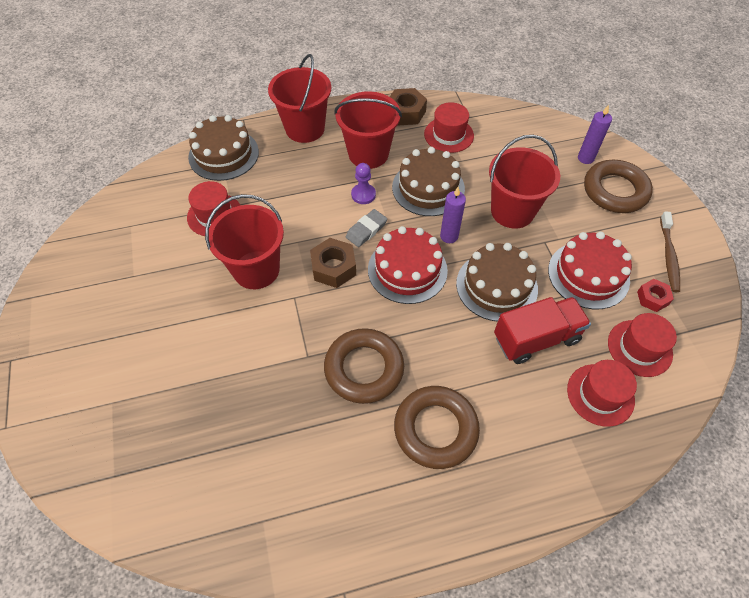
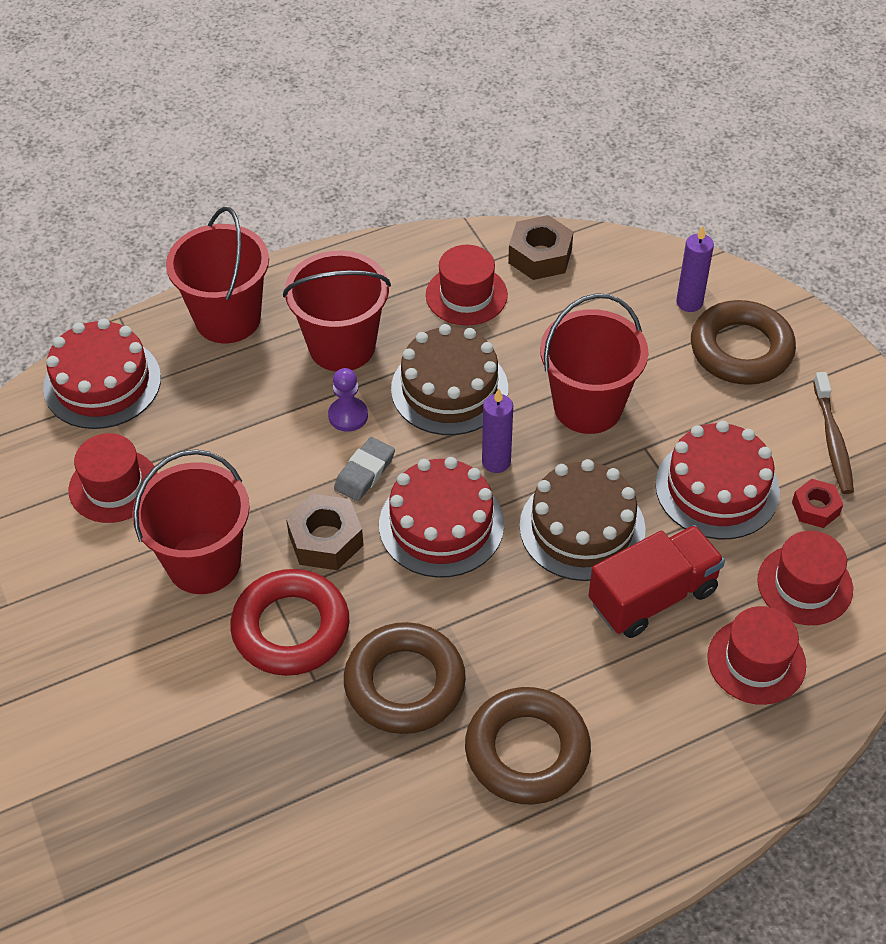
camera: 10 degrees left, 5 degrees down
brown cake [188,115,259,181] -> red cake [43,318,161,429]
brown nut [390,88,427,125] -> brown nut moved to [508,215,573,280]
none -> red ring [230,569,349,676]

